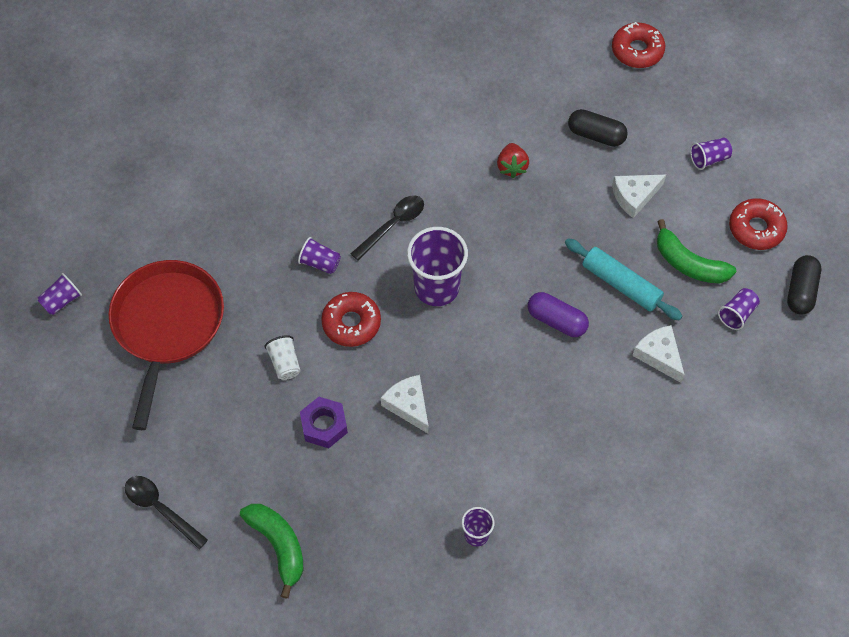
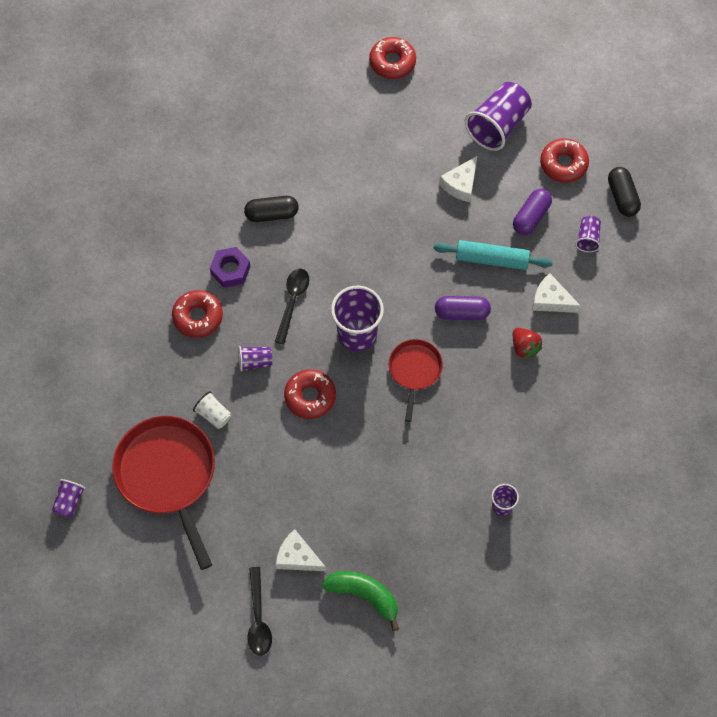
camera: 30 degrees left, 5 degrees up
black spoon [125,476,208,549] -> black spoon turned 105 degrees counterclockwise [247,567,272,656]
white cup [264,335,300,380] -> white cup moved to [193,392,231,429]
purple nut [300,397,348,448] -> purple nut moved to [210,247,250,288]
white cheese [381,375,429,434] -> white cheese moved to [276,529,326,571]
red strawberry [497,143,529,178] -> red strawberry moved to [513,328,542,359]
black capsule [568,109,628,147] -> black capsule moved to [244,196,299,222]
green banana [657,219,736,284] -> purple capsule [513,189,552,235]
purple cup [690,138,732,170] -> purple cup [465,82,532,151], size x1.99
none -> red donut [172,290,223,338]
none -> red pan [389,339,443,422]

